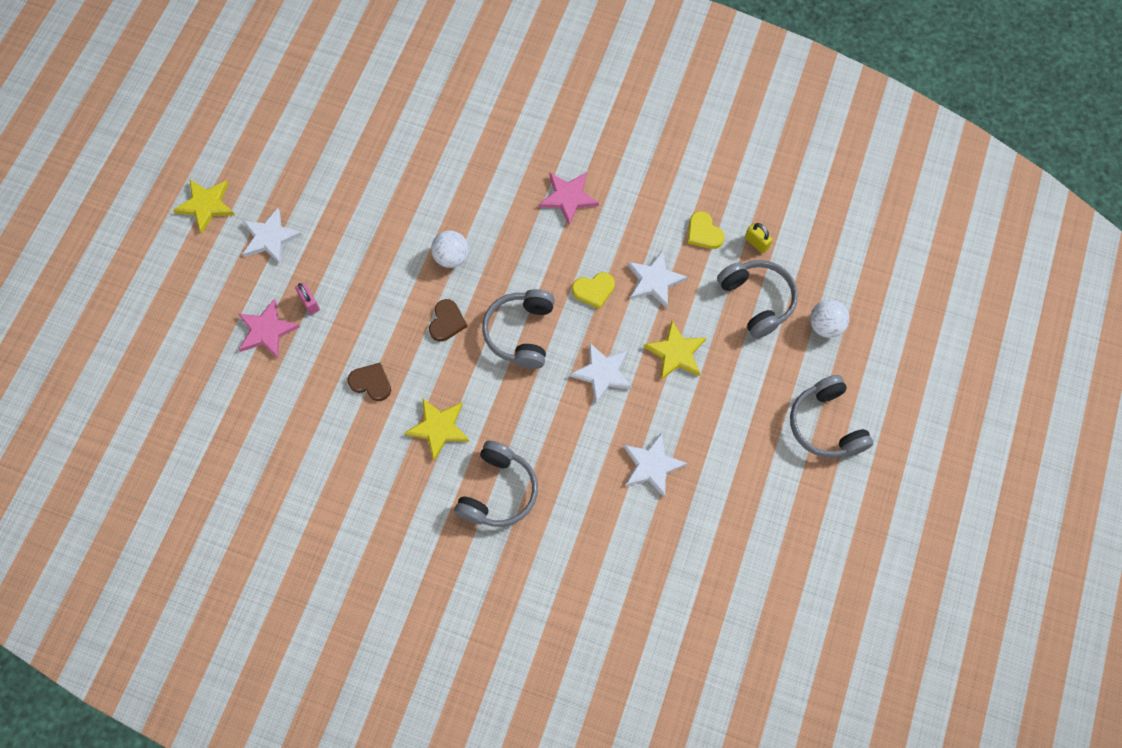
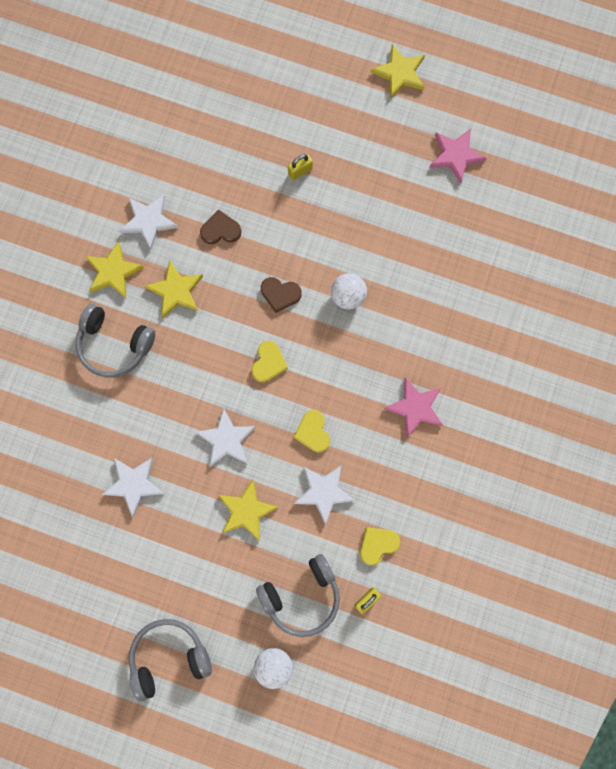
camera: 90 degrees right, 10 degrees up
pink star [238,298,300,358] -> pink star moved to [429,129,487,184]
white star [242,208,302,264] -> white star moved to [120,195,179,250]
pink padlock [295,283,320,315] -> yellow padlock [288,154,313,180]
brown heart [348,363,391,401] -> brown heart turned 120 degrees counterclockwise [200,210,241,244]
grey headphones [482,289,555,369] -> yellow heart [251,341,288,382]
none -> yellow star [85,241,144,298]

